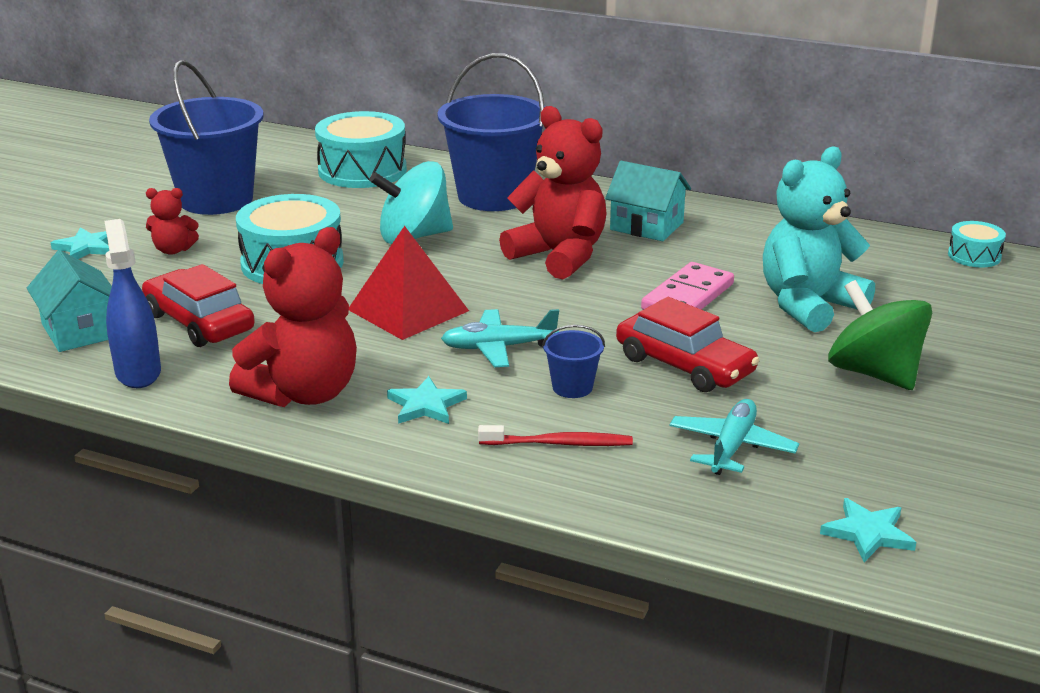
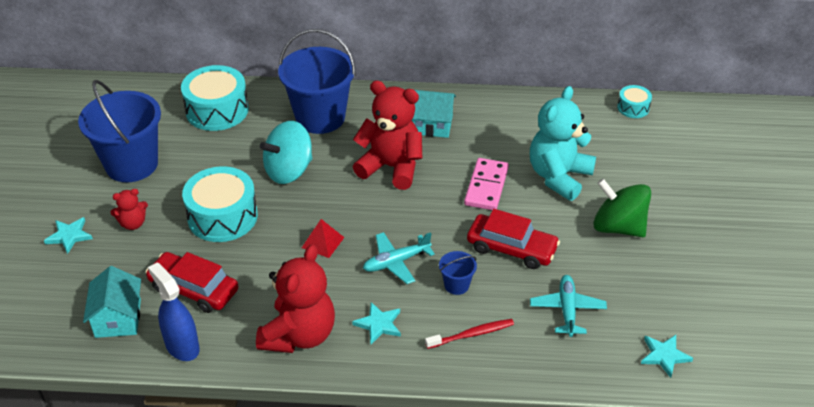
camera: 20 degrees left, 15 degrees up
turquoise house [27,250,112,352] -> turquoise house turned 45 degrees clockwise [83,266,141,338]
red pyramid [349,226,469,340] -> red pyramid [302,219,344,258], size x0.56

